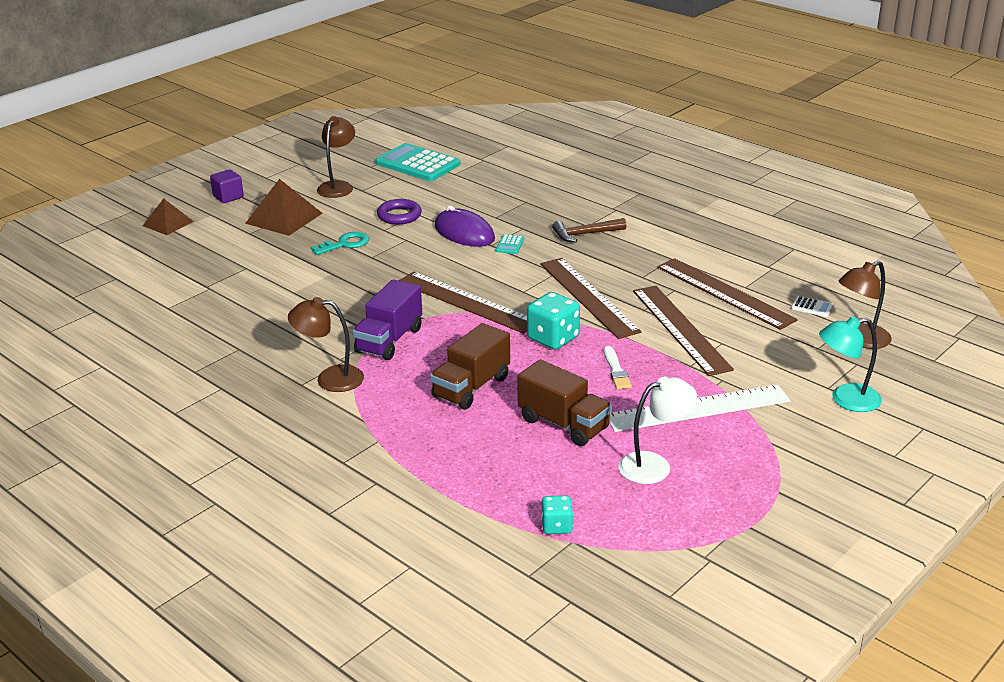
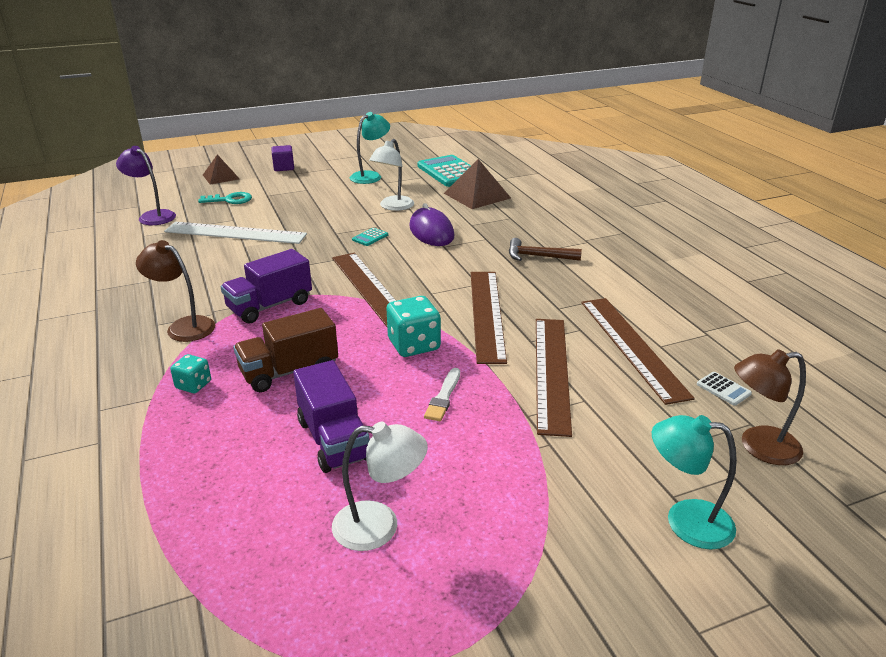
camera: 25 degrees right, 0 degrees up
brown pyramid [245,179,323,236] -> brown pyramid moved to [444,159,511,209]
turquoise key [311,232,369,255] -> turquoise key moved to [198,192,252,204]
brown lamp [317,116,355,198] -> turquoise lamp [350,112,390,184]
purple ring [377,199,422,225] -> white lamp [369,139,414,211]
turquoise calculator [496,234,524,254] -> turquoise calculator moved to [352,228,388,246]
brown truck [517,360,612,446] -> purple truck [293,360,370,473]
turquoise dice [541,495,573,534] -> turquoise dice moved to [170,354,211,393]
white ruler [609,384,790,432] -> white ruler moved to [164,222,307,244]
none -> purple lamp [116,146,176,225]

